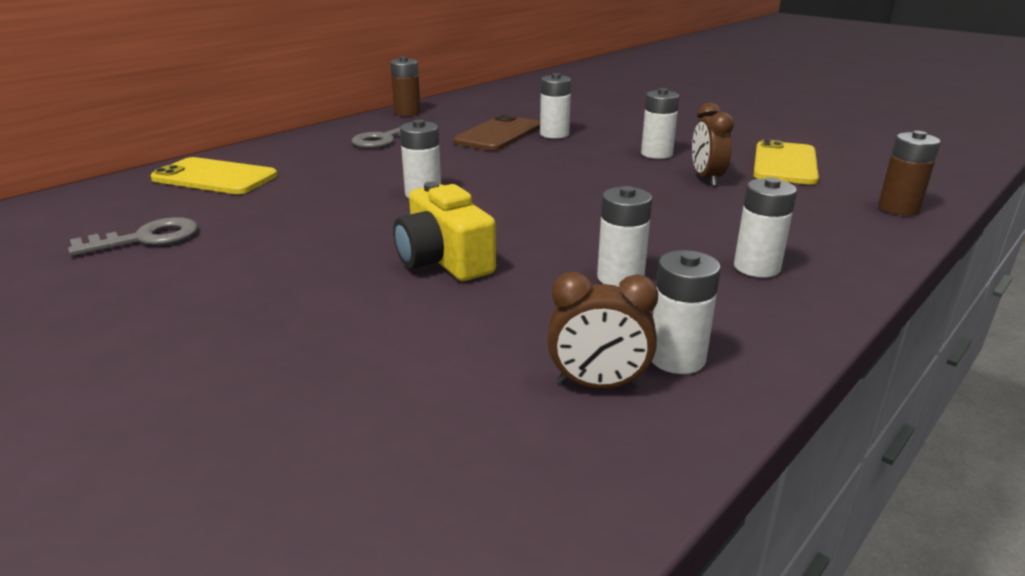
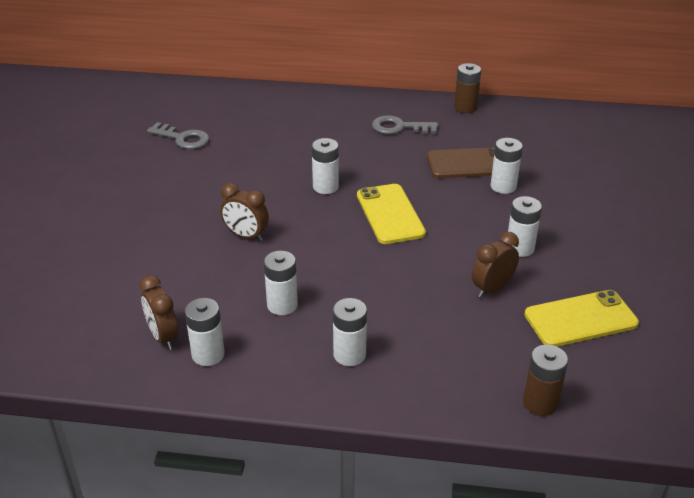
camera: 55 degrees right, 10 degrees up
yellow phone [150,157,277,194] -> yellow phone moved to [357,184,426,244]
yellow camera [393,182,496,281] -> brown clock [220,183,269,241]

